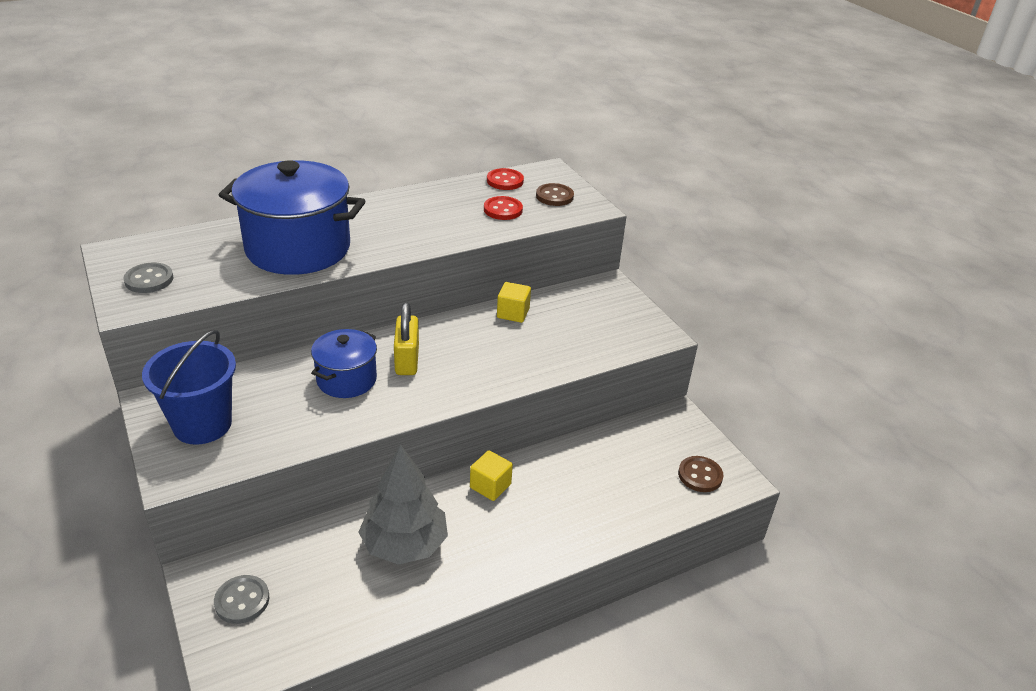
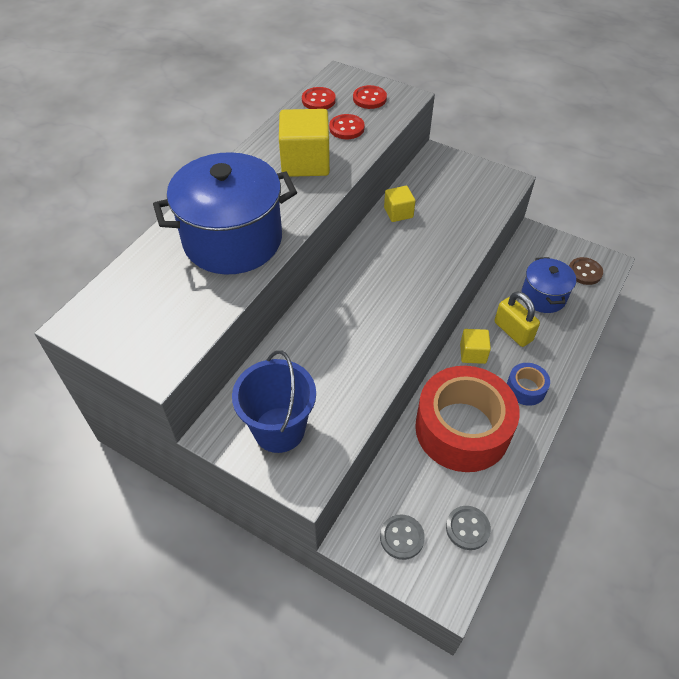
camera: 30 degrees left, 15 degrees up
grey button [124,262,174,293] -> grey button moved to [446,506,491,550]
blue pot [311,329,377,398] -> blue pot moved to [521,257,576,313]
grey tree [358,444,448,565] -> red tape [415,366,520,472]
yellow padlock [394,302,419,375] -> yellow padlock moved to [494,291,540,347]
brown button [536,183,574,206] -> red button [353,85,387,109]
none -> yellow cube [279,109,330,177]
none -> blue tape [507,363,550,406]

